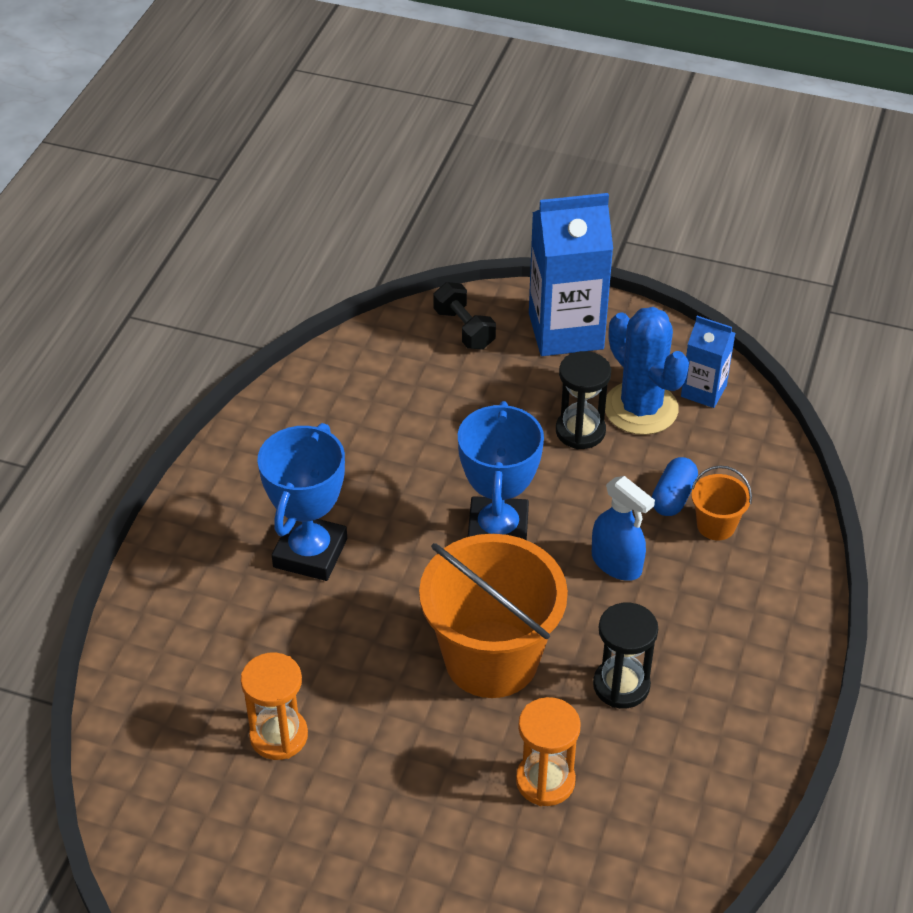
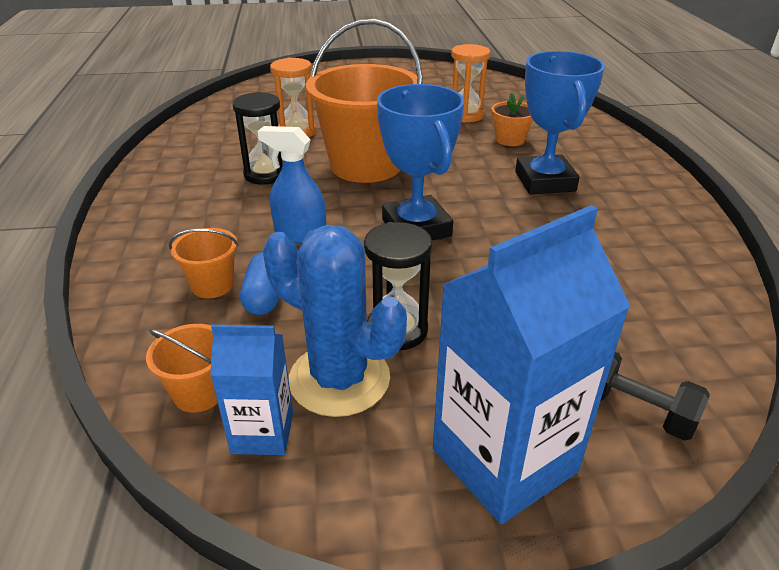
camera: 155 degrees right, 10 degrees down
none -> orange bucket [146,324,218,413]
none -> orange flower pot [492,93,534,146]

